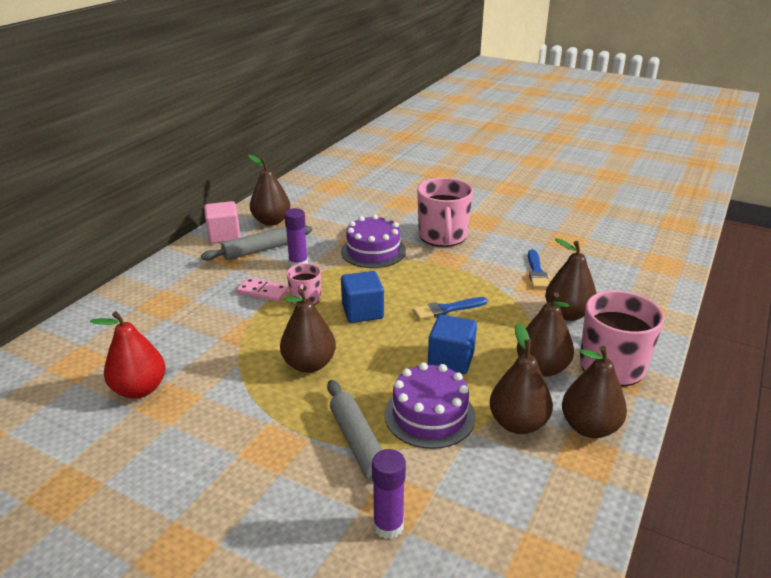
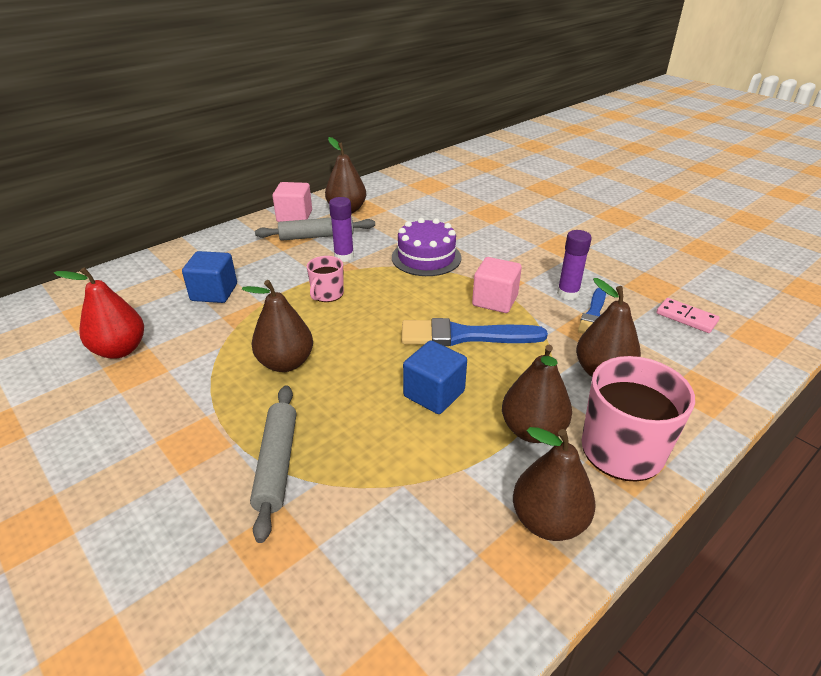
camera: 20 degrees right, 5 degrees up
pink domino [237,278,289,302] -> pink domino moved to [656,298,720,333]
blue cube [341,271,384,323] -> blue cube moved to [182,251,237,303]
purple glue stick [372,449,406,539] -> purple glue stick moved to [557,230,592,300]
purple cake [384,362,475,449] -> none
blue brush [413,297,487,320] -> blue brush [402,318,548,346], size x1.65
pink mug [417,178,473,247] -> none
brown pear [489,323,553,434] -> none
none -> pink cube [472,257,522,313]

